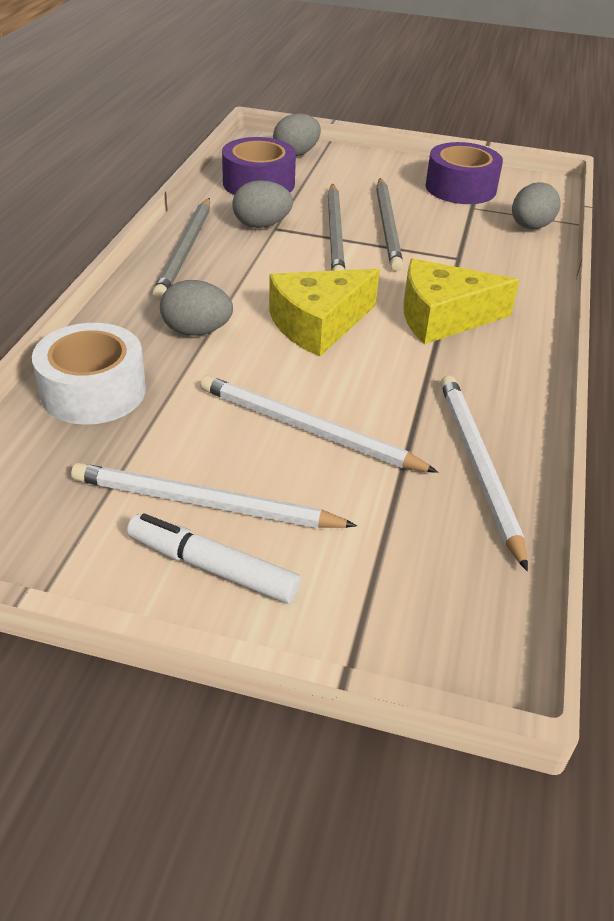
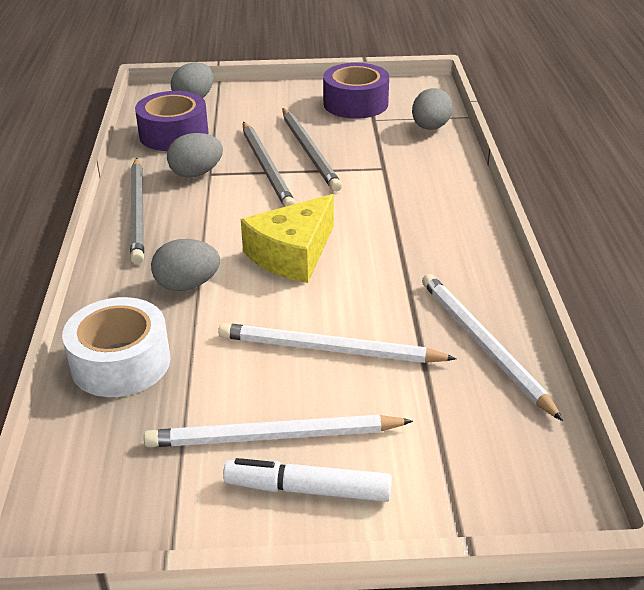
camera: 15 degrees left, 5 degrees down
yellow cheese [403,258,519,344] -> none

